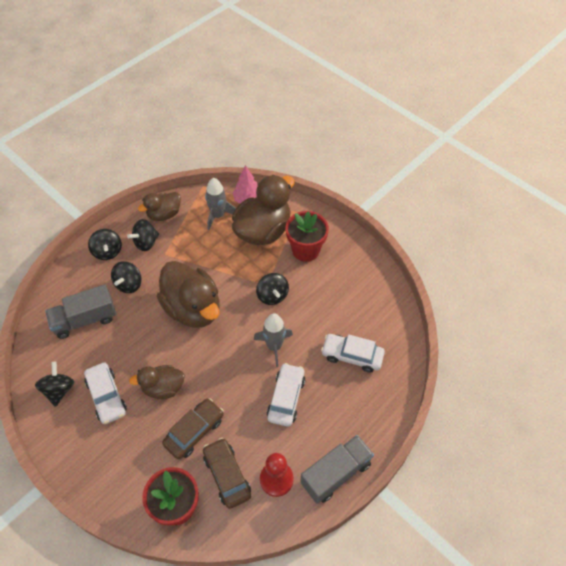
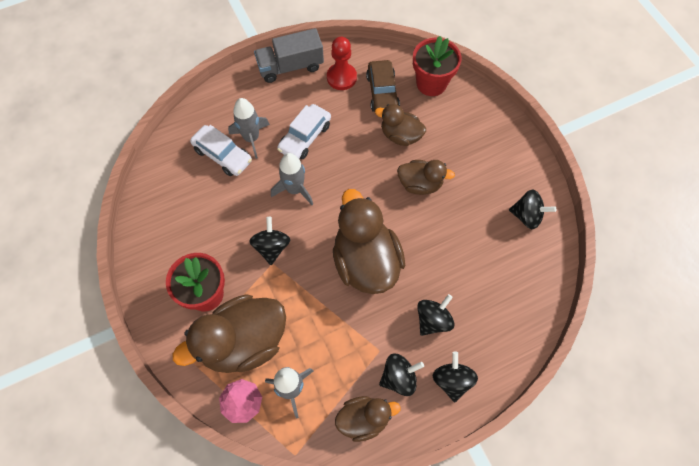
camera: 160 degrees left, 10 degrees up
black spinning top [35,362,74,407] -> black spinning top turned 90 degrees counterclockwise [509,190,556,229]
grey truck [45,284,116,339] -> none
white car [84,362,127,424] -> none
brown car [162,398,224,459] -> brown duck [375,104,426,146]
none -> grey rocket [228,98,270,159]

